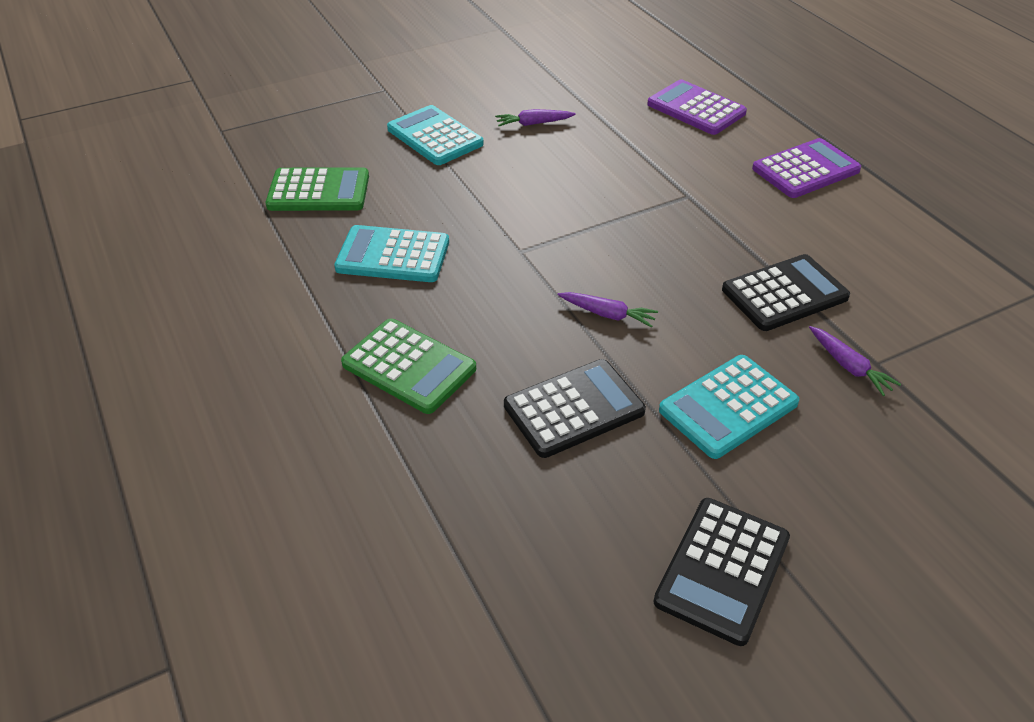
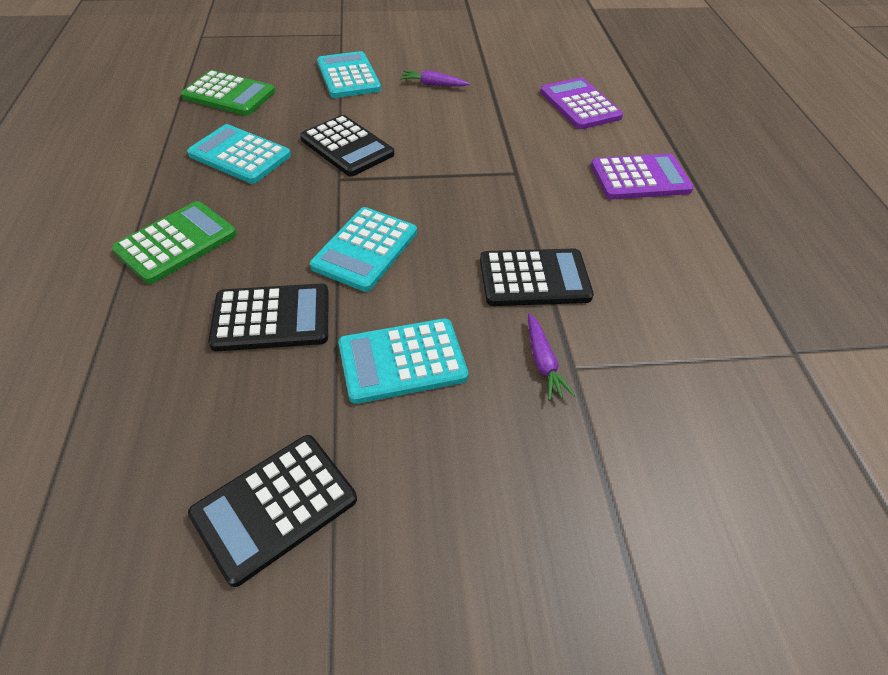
camera: 20 degrees right, 5 degrees up
green calculator [341,318,476,414] -> green calculator turned 105 degrees counterclockwise [112,201,237,284]
purple carrot [558,292,658,327] -> turquoise calculator [310,207,417,292]
none -> black calculator [300,115,394,176]

